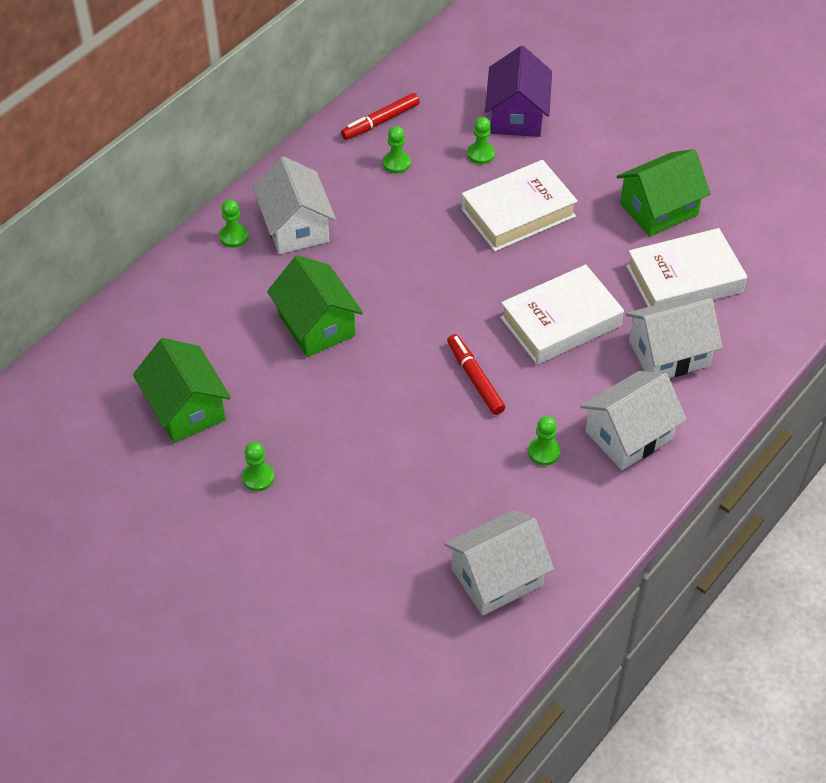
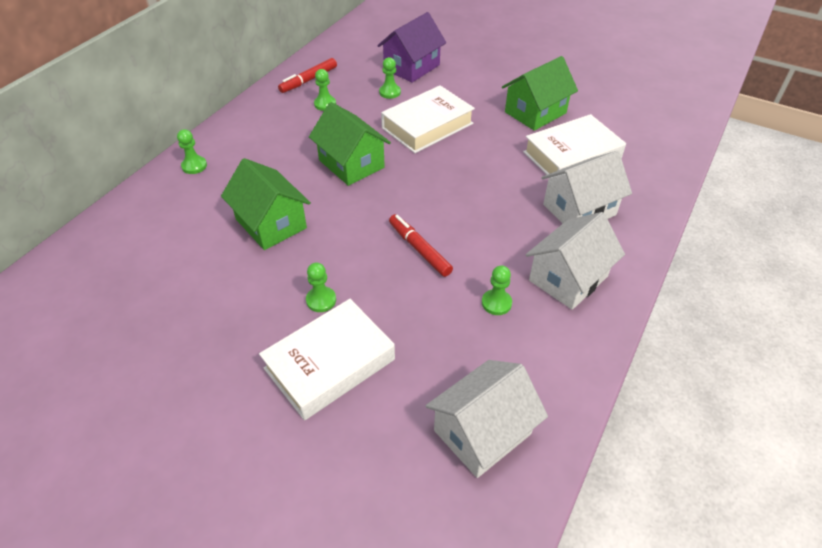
camera: 10 degrees left, 5 degrees down
green house [133,338,231,443] -> green house moved to [309,102,391,186]
green pawn [242,442,274,491] -> green pawn moved to [306,263,336,312]
white house [252,156,336,254] -> none
purple house [485,46,552,137] -> purple house turned 45 degrees clockwise [377,12,446,83]
white book [500,264,624,365] -> white book moved to [259,299,395,420]

